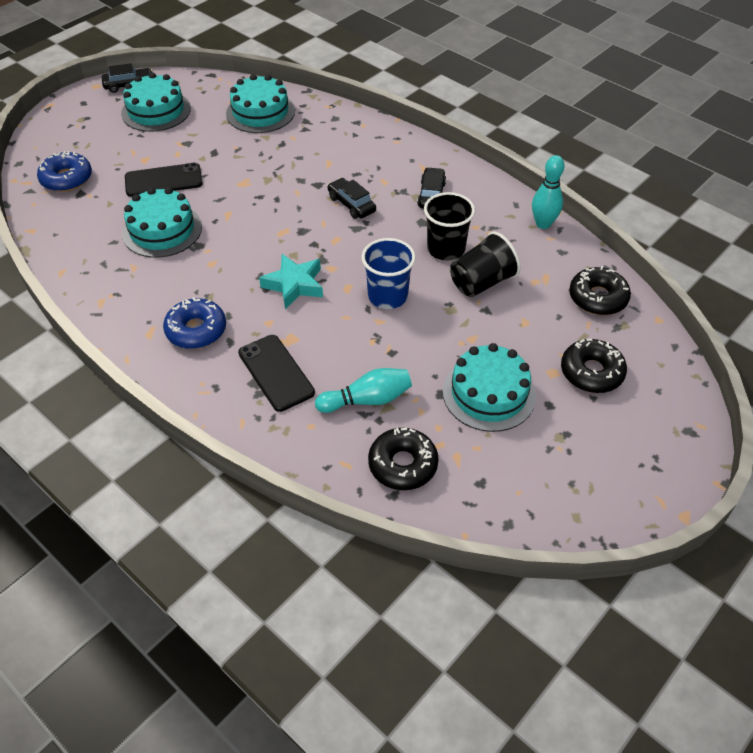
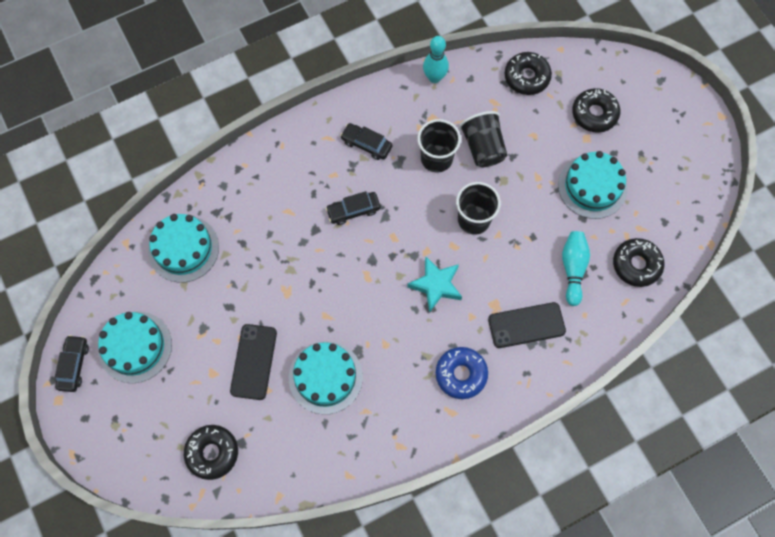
camera: 70 degrees left, 20 degrees up
blue donut [37,151,92,192] -> black donut [184,425,238,480]
blue cup [362,238,416,309] -> black cup [456,182,501,235]

